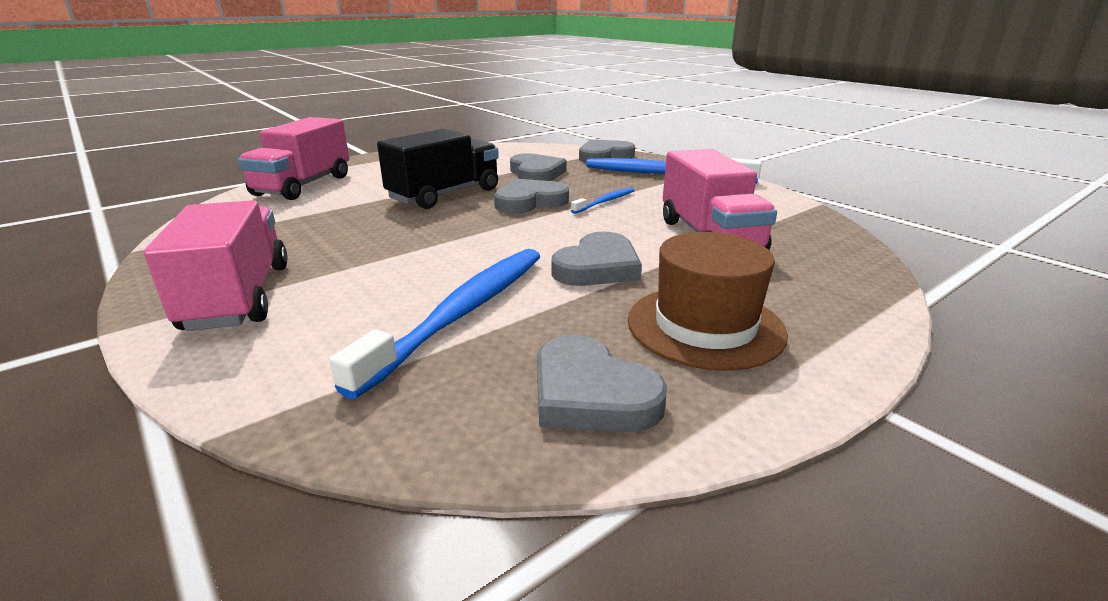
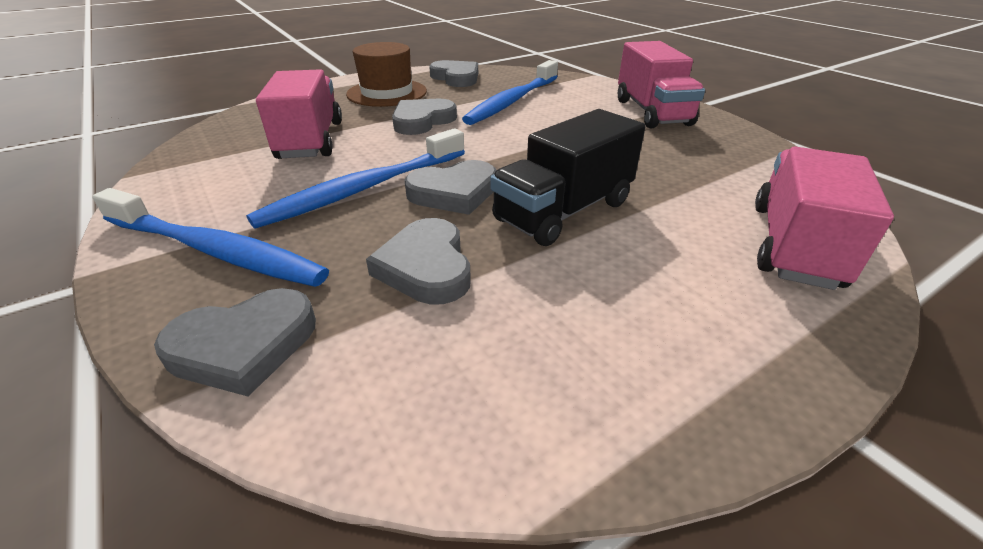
camera: 175 degrees left, 10 degrees up
blue toothbrush [571,187,634,214] -> blue toothbrush [246,129,465,229], size x2.11

